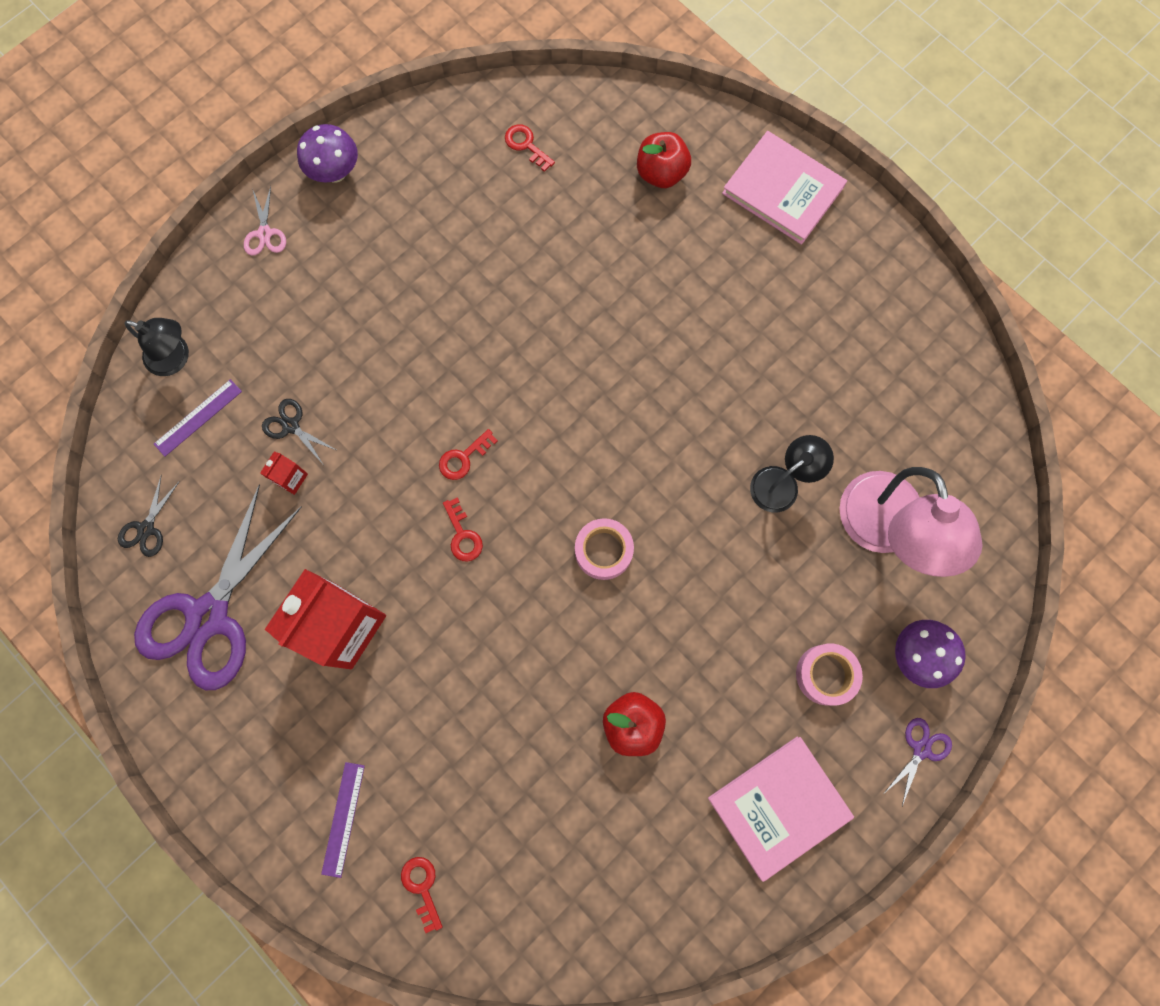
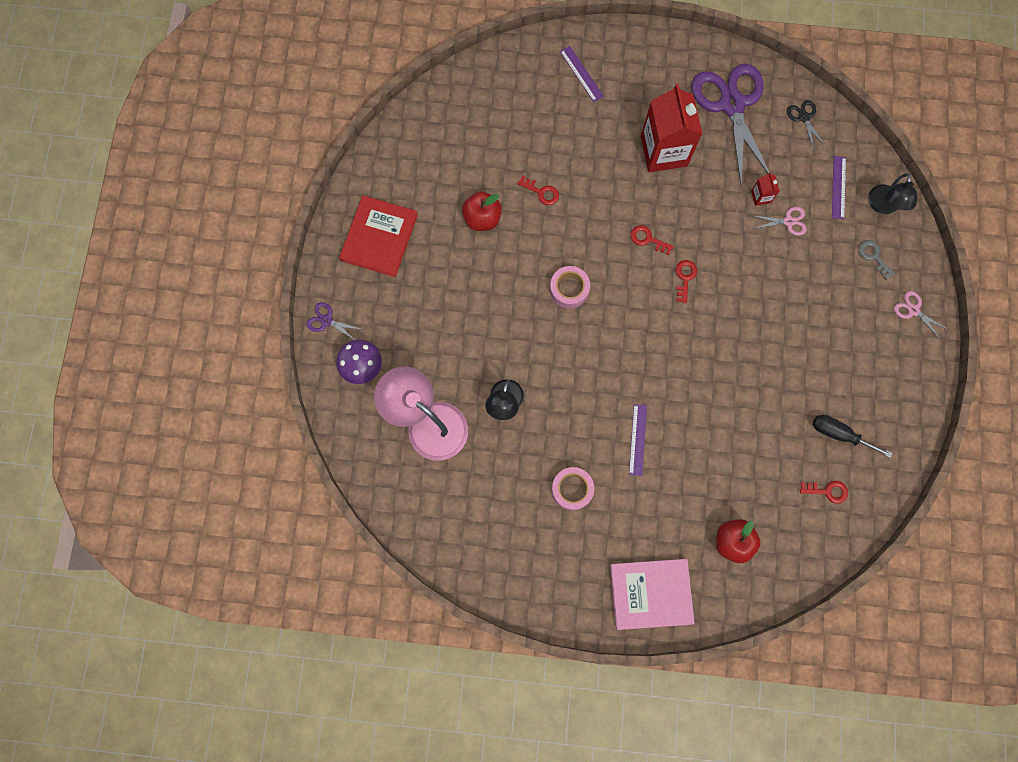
camera: 140 degrees right, 0 degrees up
black lamp [125,318,189,376] -> black lamp turned 60 degrees counterclockwise [868,173,917,214]
black scissors [262,399,338,464] -> pink scissors [751,207,807,235]
purple mushroom [297,124,358,183] -> none
red key [401,857,443,933] -> red key moved to [517,176,559,205]
pink book [708,737,854,882] -> red book [339,195,418,277]
pink tape [796,644,863,706] -> pink tape moved to [552,467,594,510]
purple scissors [883,718,952,806] -> purple scissors turned 120 degrees clockwise [307,302,364,340]
none -> purple ruler [629,404,647,476]
none -> black screwdriver [813,415,893,458]
none -> grey key [859,240,895,279]

